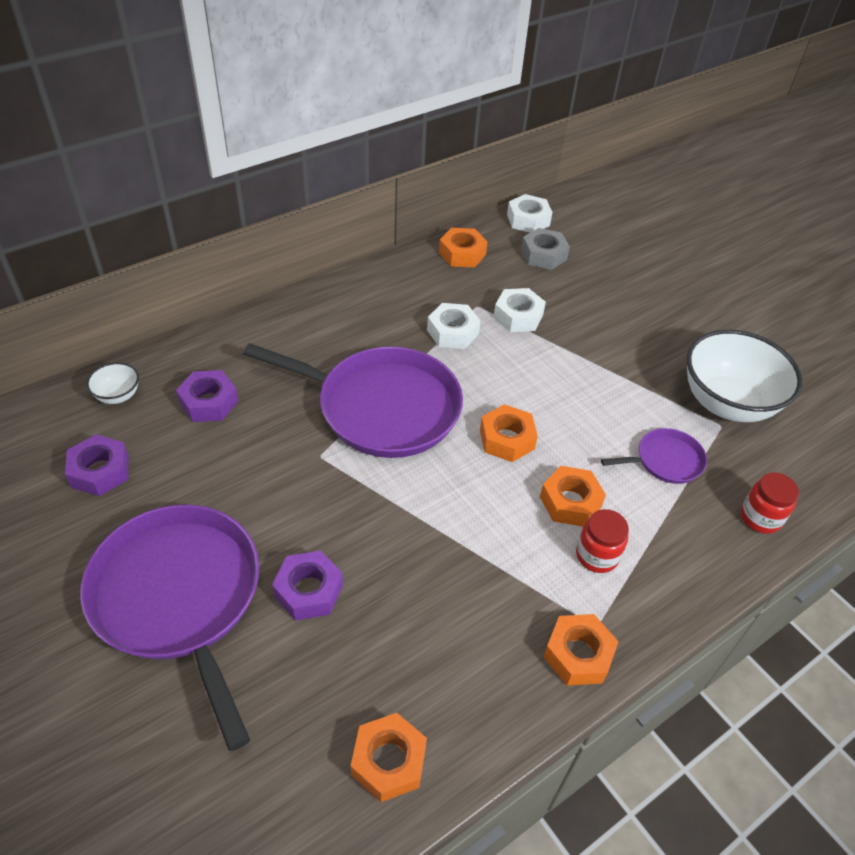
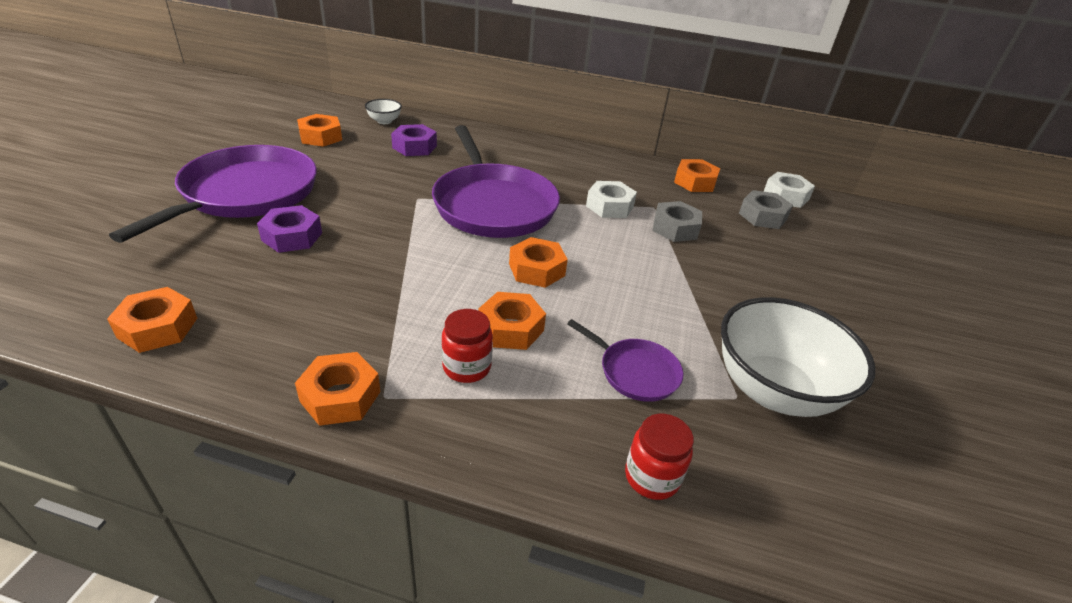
camera: 50 degrees right, 10 degrees down
purple nut [65,434,129,496] -> orange nut [297,114,342,147]
white nut [493,288,546,332] -> grey nut [652,201,702,242]

